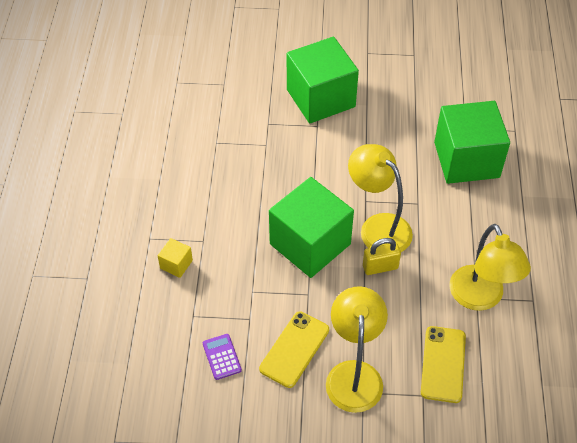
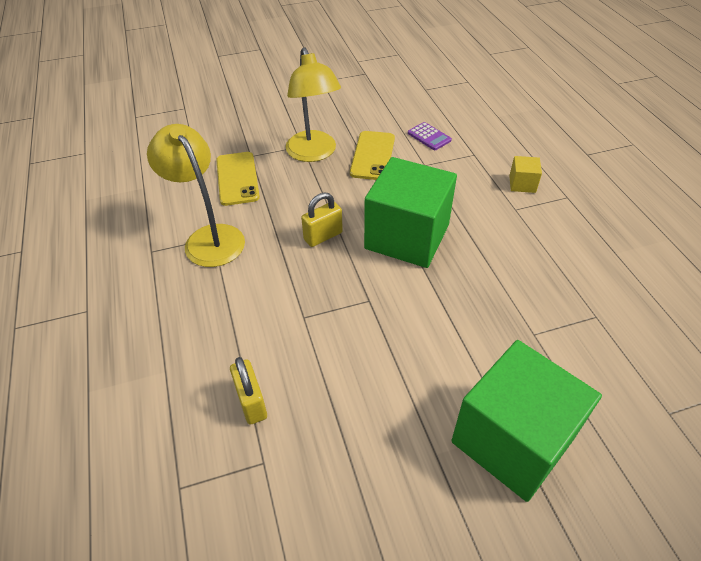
camera: 160 degrees right, 5 degrees down
yellow lamp [348,144,413,252] -> none
green cube [434,101,510,184] -> yellow padlock [230,357,267,425]

